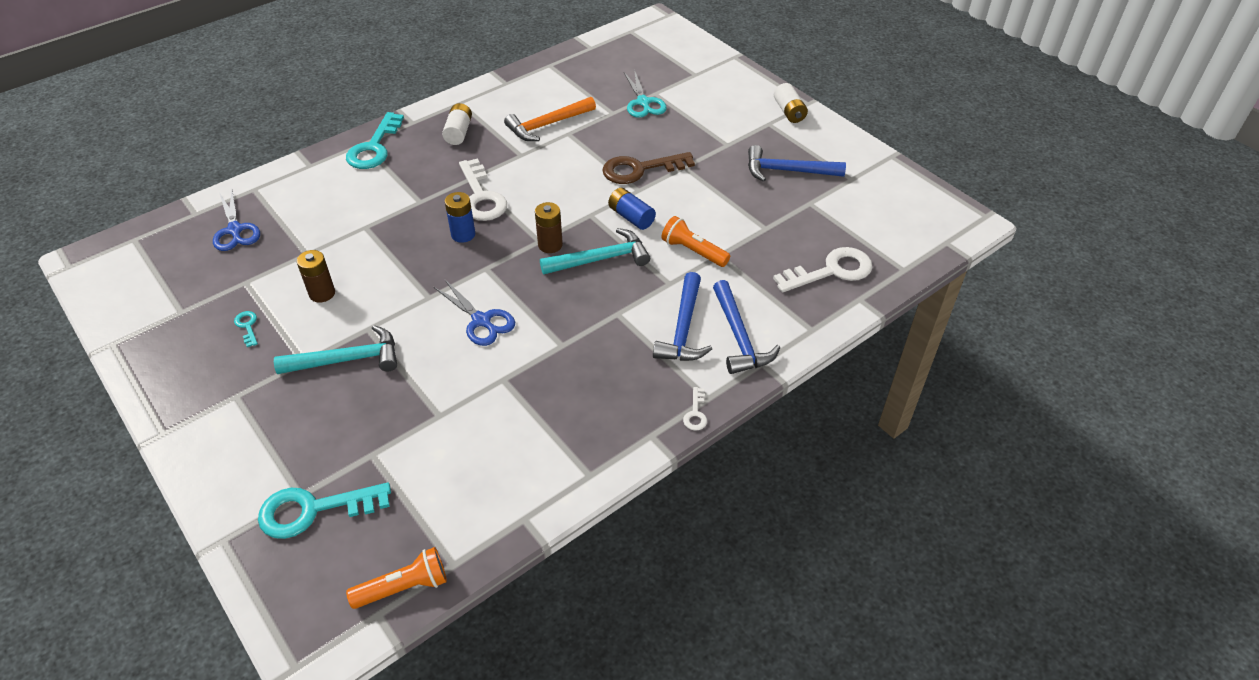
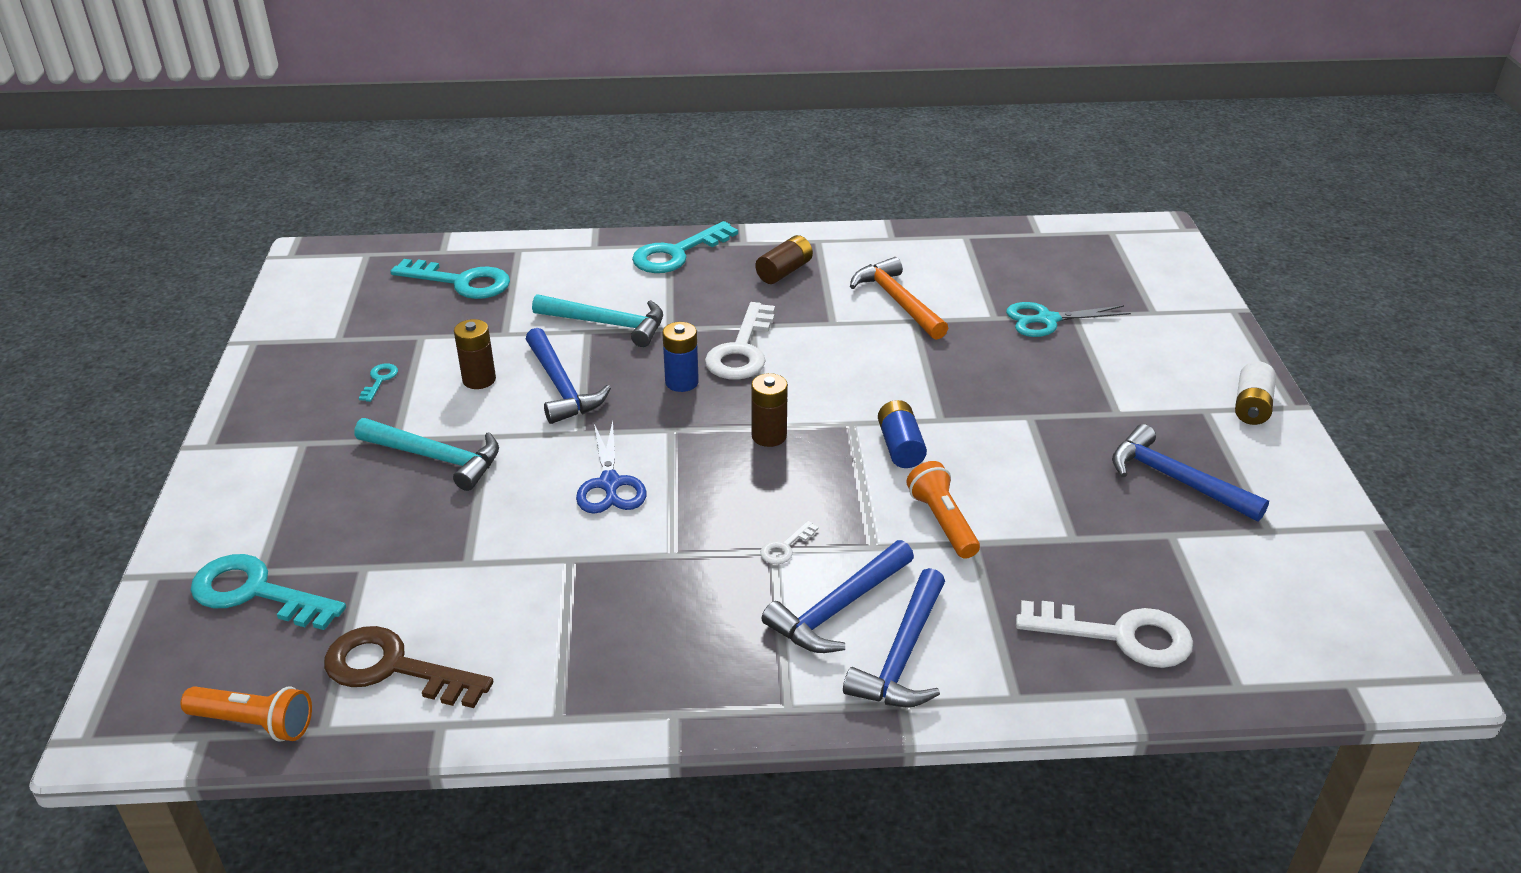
camera: 35 degrees right, 10 degrees down
blue scissors [213,191,260,251] -> turquoise key [390,259,510,299]
white battery [442,103,472,145] -> brown battery [755,235,813,284]
orange hammer [504,97,596,141] -> orange hammer turned 60 degrees clockwise [850,257,948,340]
turquoise hammer [540,228,650,274] -> turquoise hammer moved to [532,294,663,347]
brown key [602,152,695,184] -> brown key moved to [324,626,493,708]
turquoise scissors [624,69,667,118] -> turquoise scissors turned 60 degrees clockwise [1006,302,1131,337]
white key [683,387,707,431] -> white key moved to [760,521,818,564]
none -> blue hammer [526,328,611,424]

